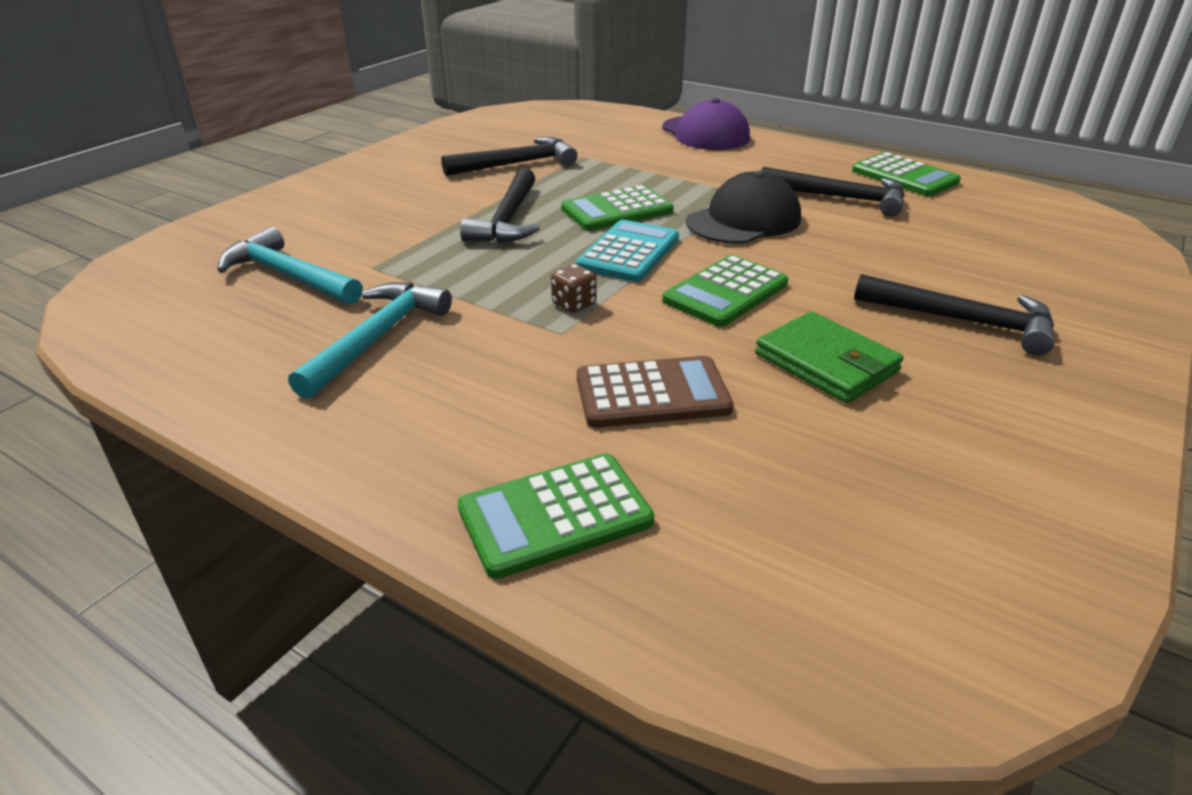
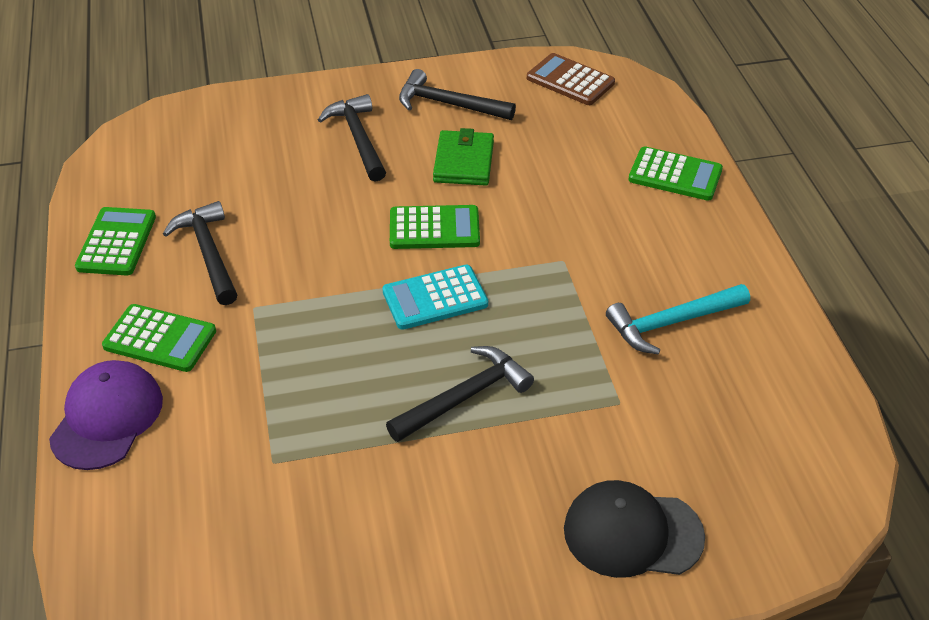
camera: 135 degrees left, 10 degrees up
turquoise hammer [218,227,363,305] -> none
black hammer [441,137,578,176] -> black hammer moved to [399,69,516,120]
brown dice [551,264,597,313] -> none
green calculator [561,185,674,231] -> green calculator moved to [102,304,216,372]
brown calculator [577,356,733,428] -> brown calculator moved to [527,53,615,105]
black cap [686,171,801,244] -> black cap moved to [564,480,705,578]

